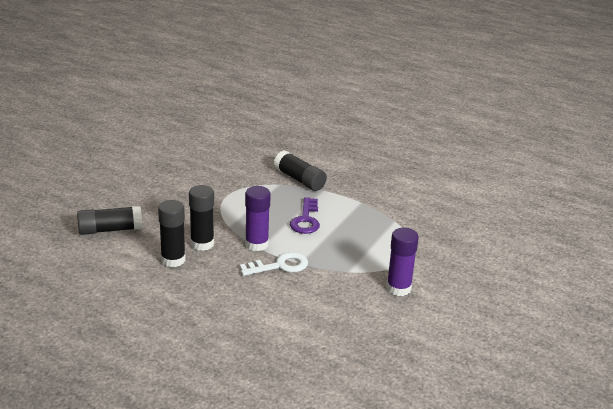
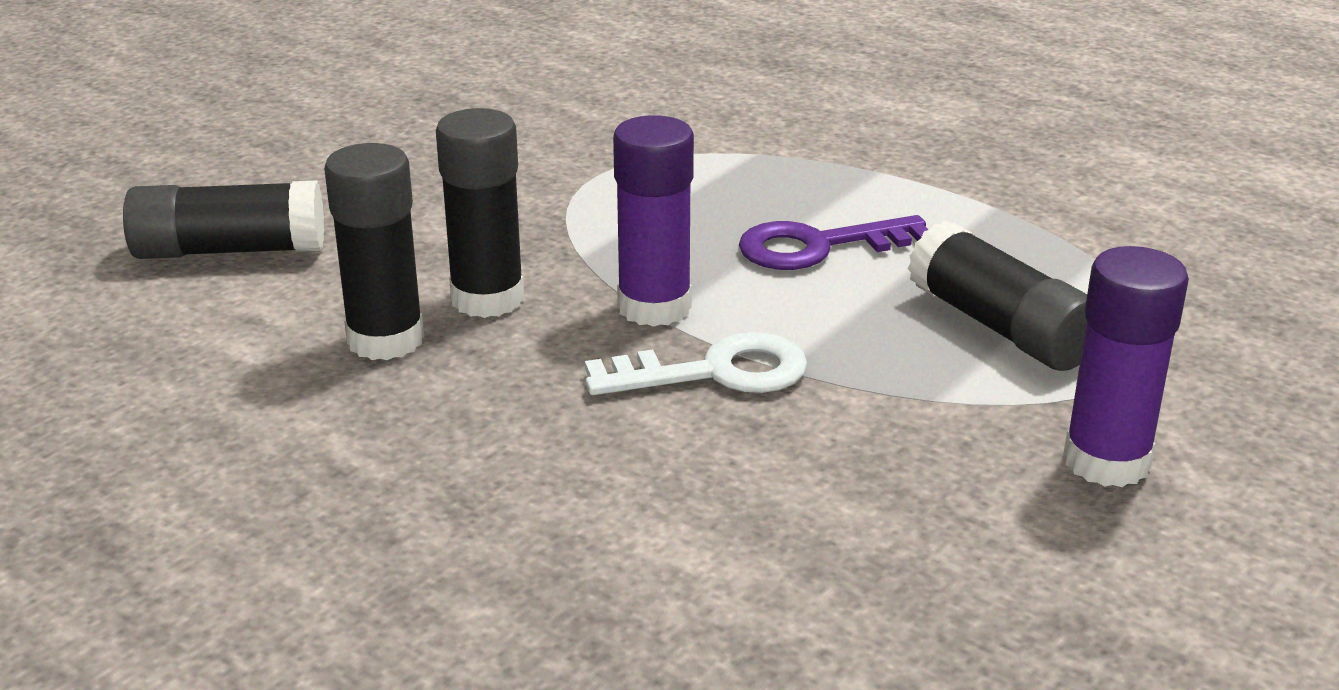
camera: 10 degrees right, 0 degrees up
black glue stick [274,150,327,191] -> black glue stick moved to [908,221,1087,371]
purple key [290,197,320,234] -> purple key turned 60 degrees clockwise [739,215,929,270]

